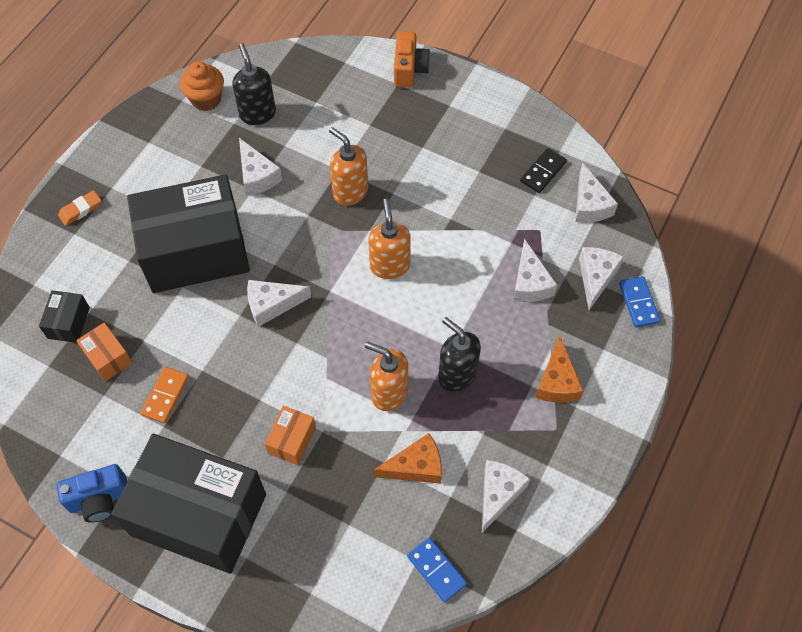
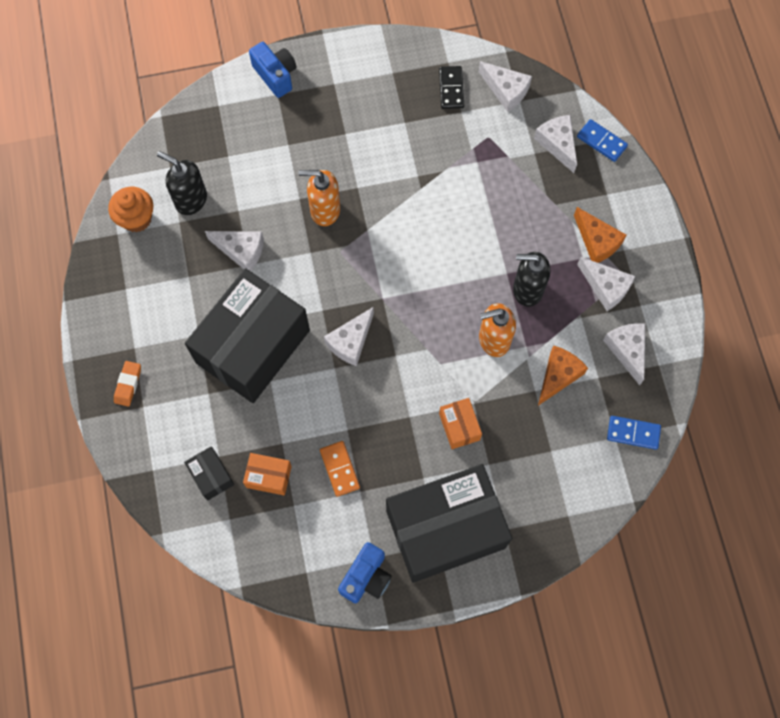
camera: 40 degrees left, 10 degrees up
orange soap dispenser [368,199,411,279] -> none
orange camera [394,31,430,88] -> blue camera [249,42,297,98]
white cheese [513,239,557,302] -> white cheese moved to [577,257,635,311]

